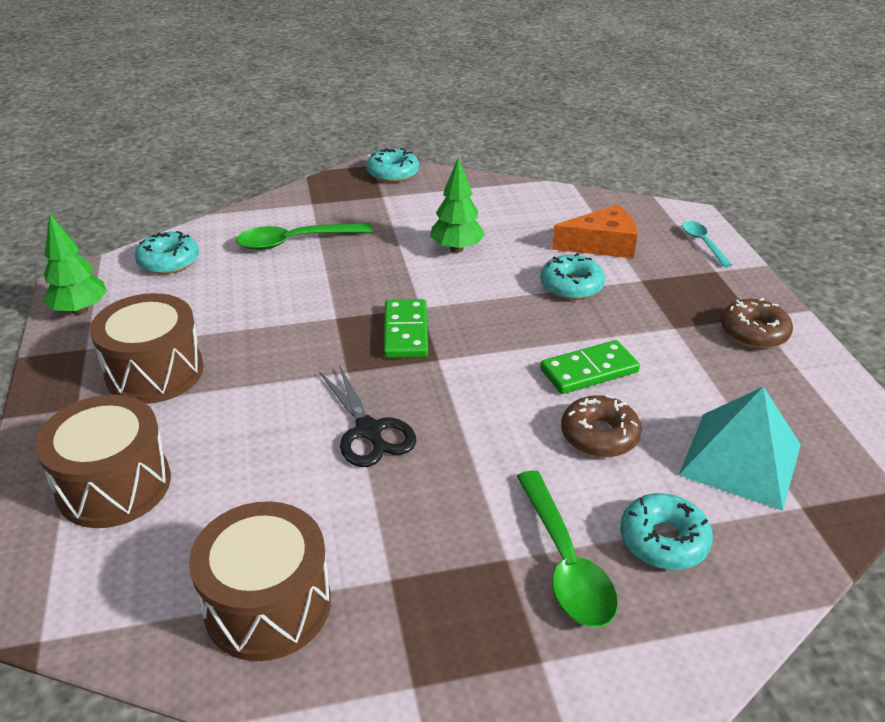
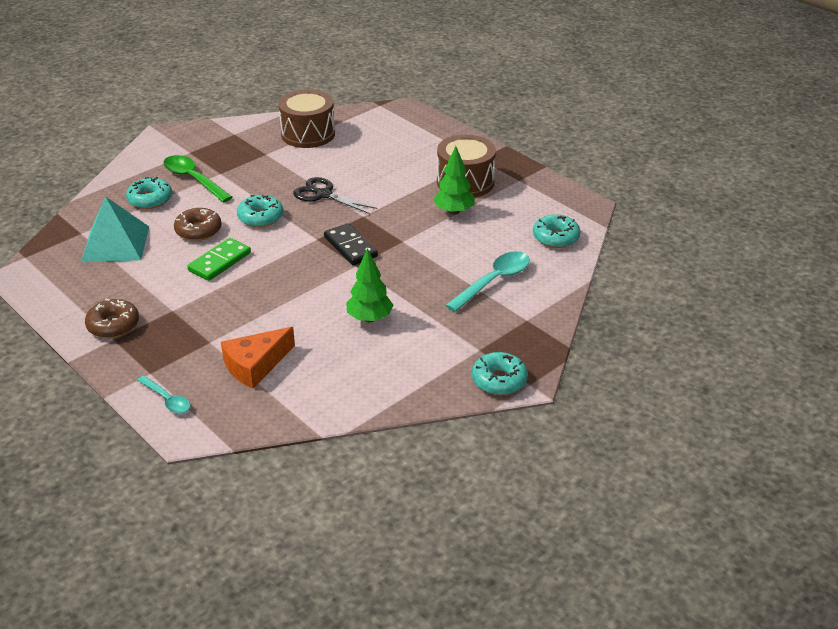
camera: 150 degrees right, 0 degrees up
brown drum [35,394,171,528] -> none
green tree [43,214,107,315] -> green tree moved to [433,146,474,215]
green spoon [236,223,373,250] -> turquoise spoon [445,251,530,312]
green domino [384,299,428,358] -> black domino [324,223,378,265]
turquoise donut [540,253,605,300] -> turquoise donut moved to [237,195,283,227]

